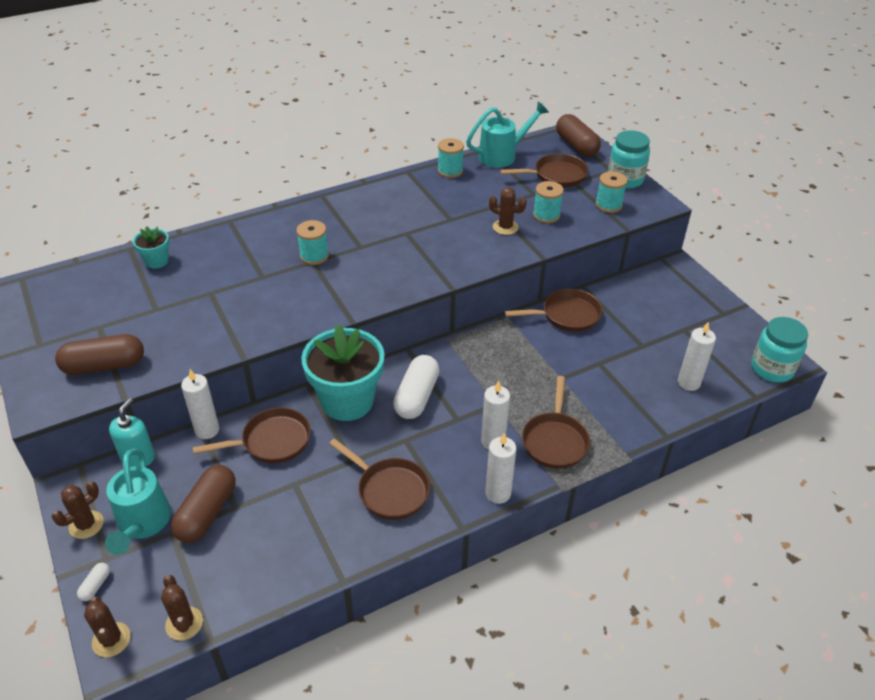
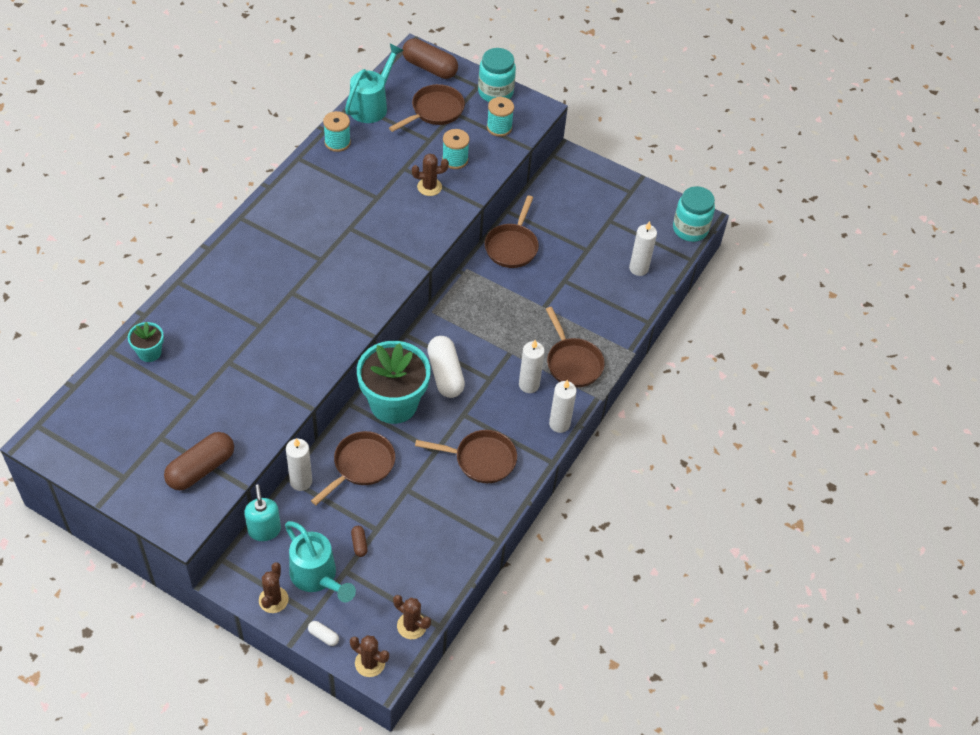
camera: 35 degrees left, 10 degrees up
white capsule [77,563,110,601] -> white capsule turned 45 degrees counterclockwise [308,621,339,646]
brown capsule [171,465,236,543] -> brown capsule [351,526,368,557], size x0.44
turquoise spool [296,220,329,265] -> none
brown pan [505,289,603,332] -> brown pan turned 150 degrees clockwise [485,195,539,268]

